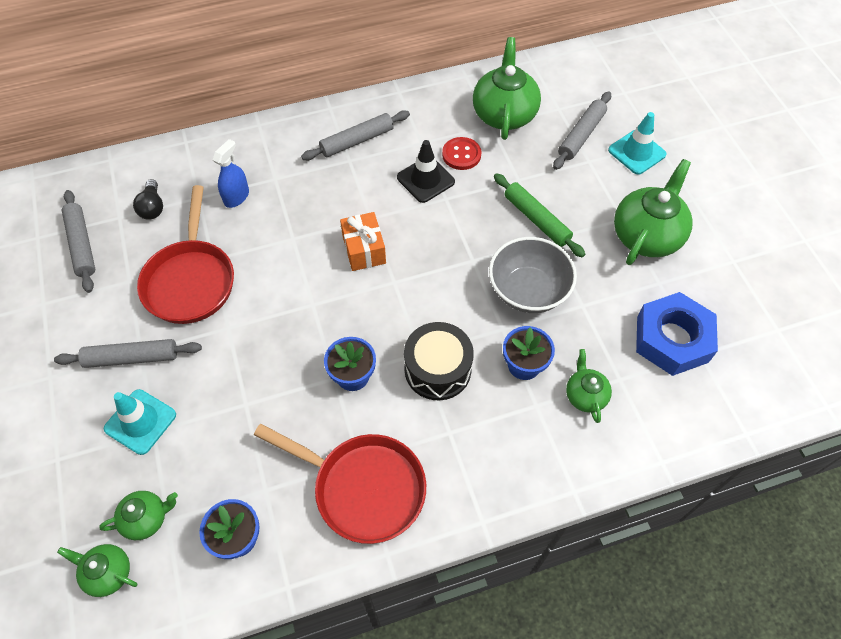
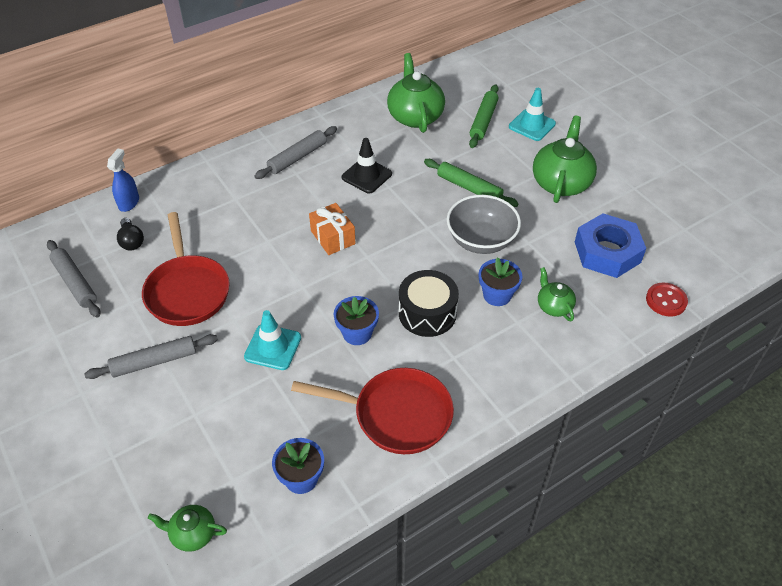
camera: 15 degrees left, 10 degrees down
green teapot [99,491,178,540] -> none
turquoise traffic cone [104,389,176,455] -> turquoise traffic cone moved to [244,310,301,370]
blue spray bottle [213,139,249,208] -> blue spray bottle moved to [107,149,139,212]
red button [442,137,481,170] -> red button moved to [646,283,688,317]
grey rolling pin [553,92,611,170] -> green rolling pin [469,84,499,148]

